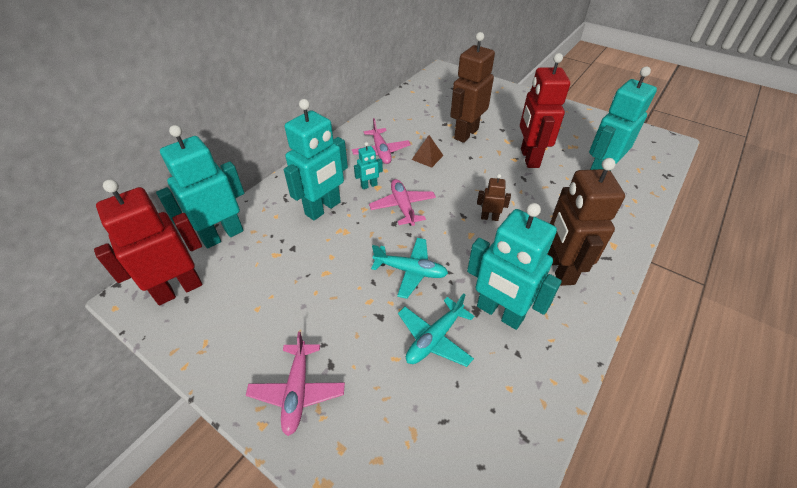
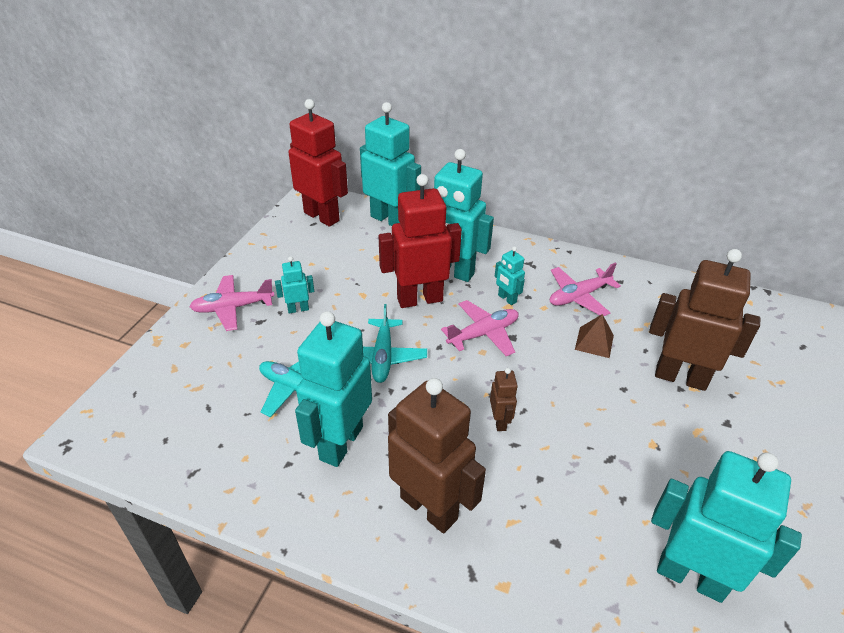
camera: 75 degrees right, 5 degrees down
red robot [520,53,570,168] -> red robot moved to [379,174,462,308]
brown robot [547,158,625,286] -> brown robot turned 60 degrees clockwise [388,378,486,533]
none -> turquoise robot [275,256,314,313]

